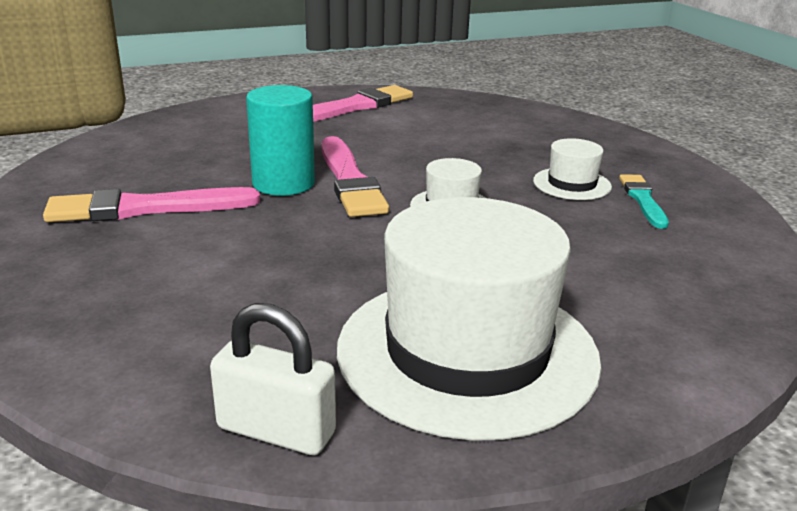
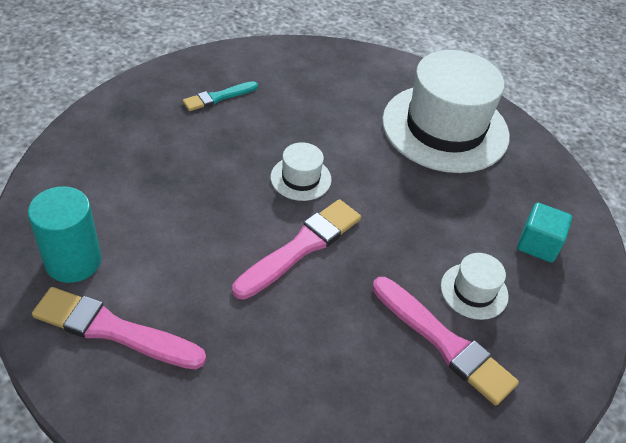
camera: 125 degrees left, 20 degrees up
white padlock [210,303,336,455] -> none
turquoise cylinder [246,85,315,196] -> turquoise cylinder moved to [28,186,101,283]
white hat [533,138,612,200] -> white hat moved to [441,253,509,320]
none -> turquoise cube [517,202,572,263]

